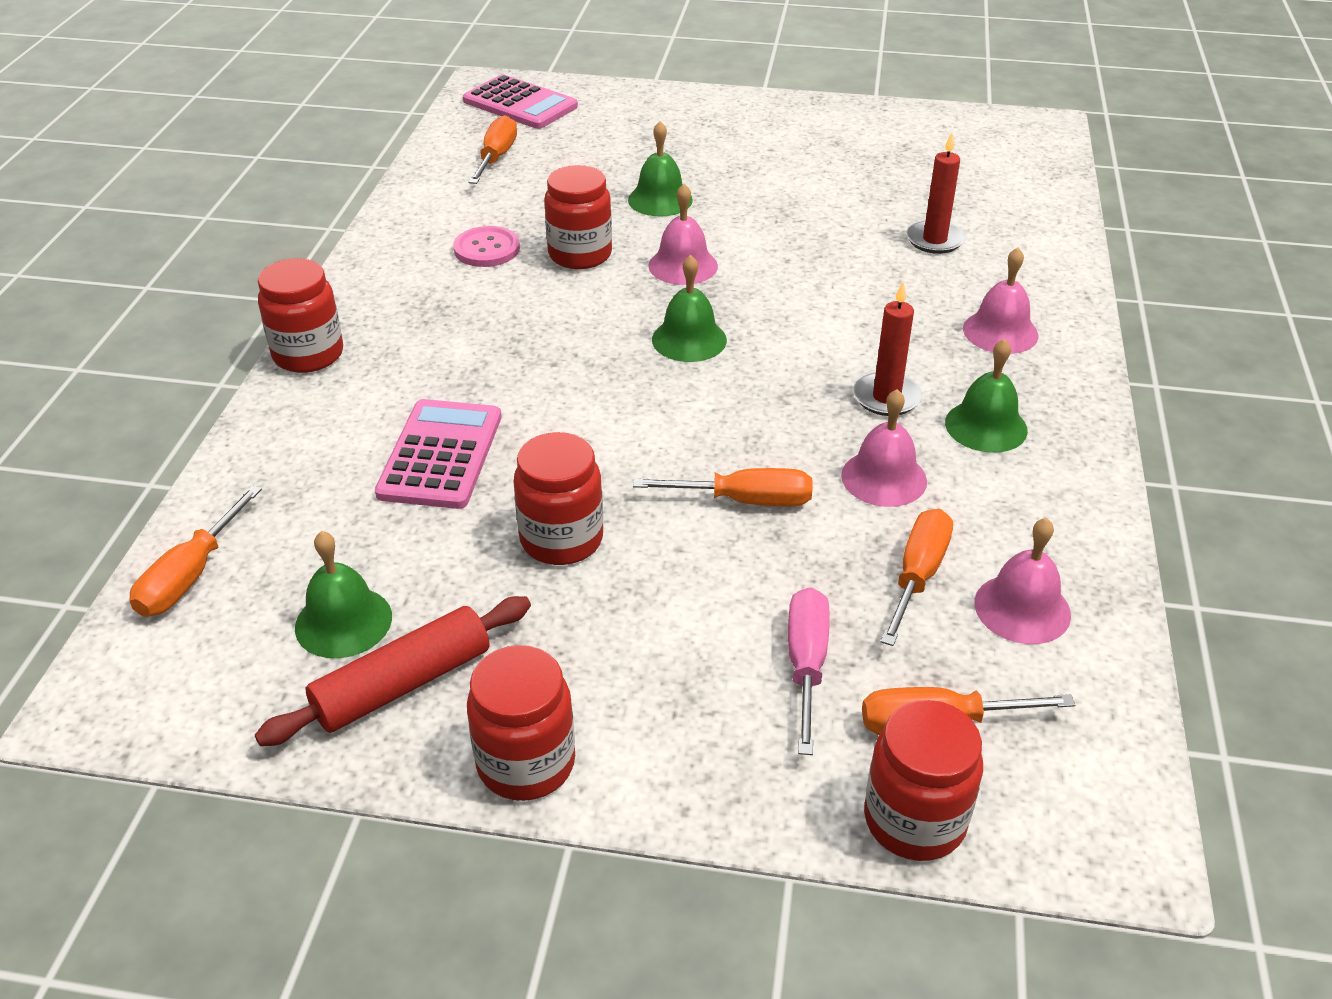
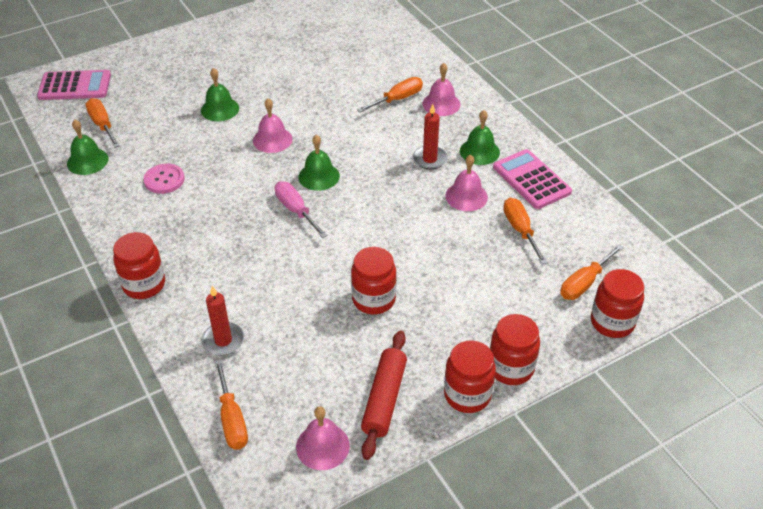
camera: 40 degrees left, 5 degrees up
green bell [295,531,392,658] -> green bell moved to [67,120,108,175]
pink calculator [375,399,502,509] -> pink calculator moved to [493,149,572,209]
red jar [544,165,612,269] -> red jar moved to [490,314,540,385]
orange screwdriver [633,468,812,507] -> orange screwdriver moved to [357,77,423,113]
pink screwdriver [788,587,830,755] -> pink screwdriver moved to [275,181,327,238]
red candle [906,132,966,254] -> red candle moved to [202,286,244,355]
pink bell [974,518,1071,644] -> pink bell moved to [296,406,350,470]

